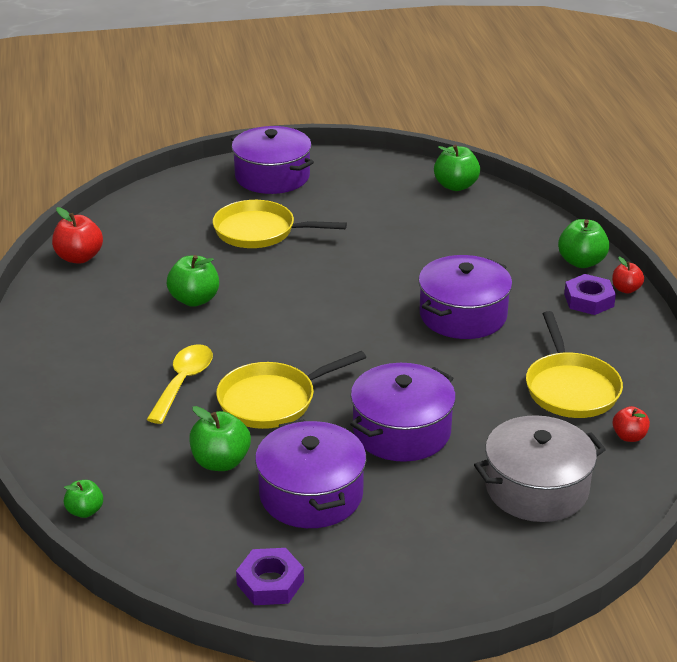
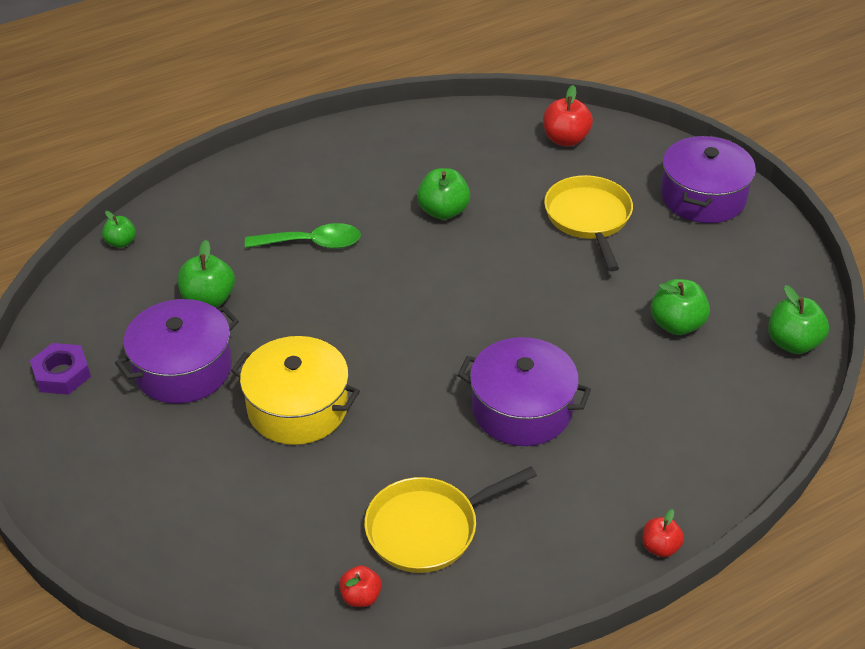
camera: 70 degrees right, 10 degrees up
red apple [52,207,103,264] -> red apple moved to [543,85,593,147]
yellow spoon [146,344,213,424] -> green spoon [245,223,361,249]
yellow pan [216,351,366,429] -> none
purple pot [350,363,456,462] -> yellow pot [231,336,360,445]
grey pot [474,415,606,522] -> none
green apple [558,219,610,268] -> green apple moved to [651,279,710,335]
purple nut [564,274,616,315] -> none

